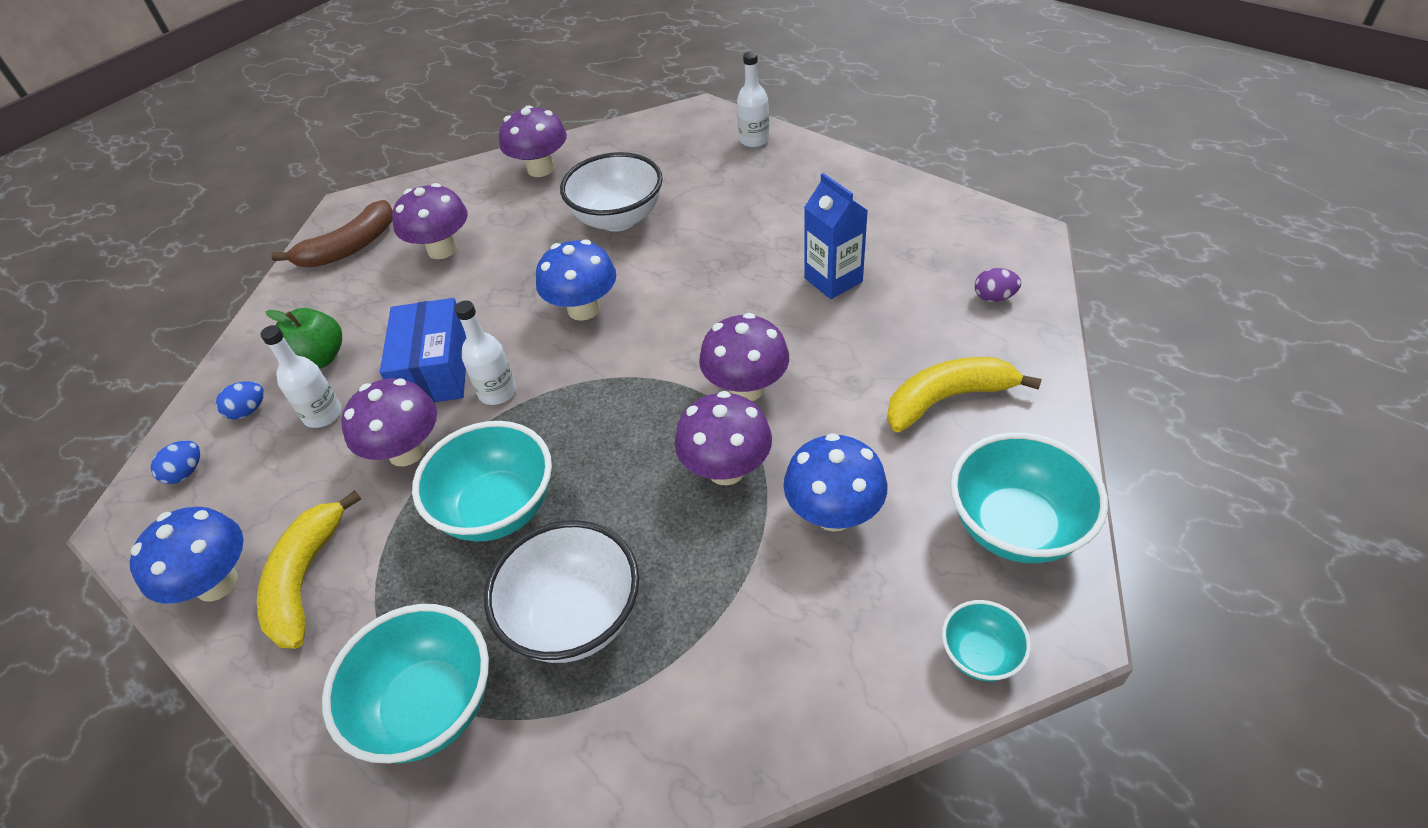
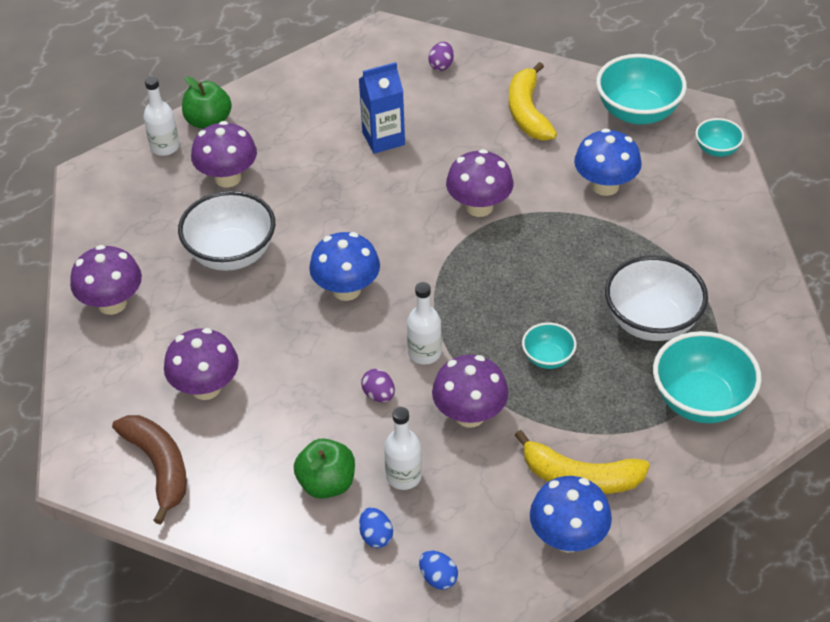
camera: 80 degrees left, 0 degrees up
blue box [380,298,466,403] -> purple egg [361,369,395,402]
turquoise bowl [412,421,552,542] -> turquoise bowl [522,322,577,369], size x0.53
purple mushroom [675,391,772,486] -> purple mushroom moved to [191,121,257,188]
none -> green apple [182,76,232,129]

